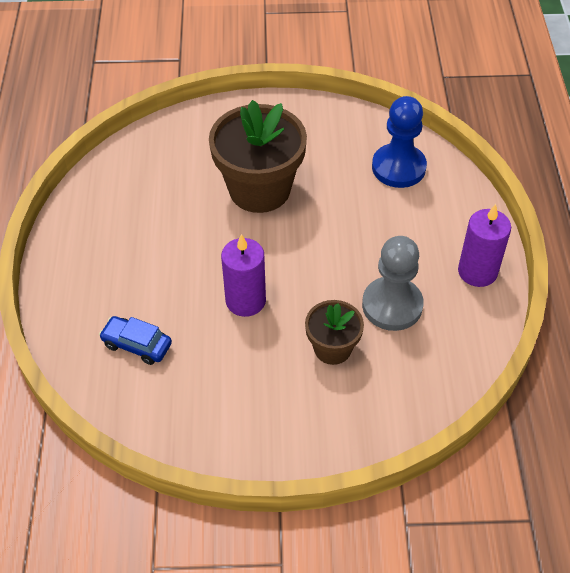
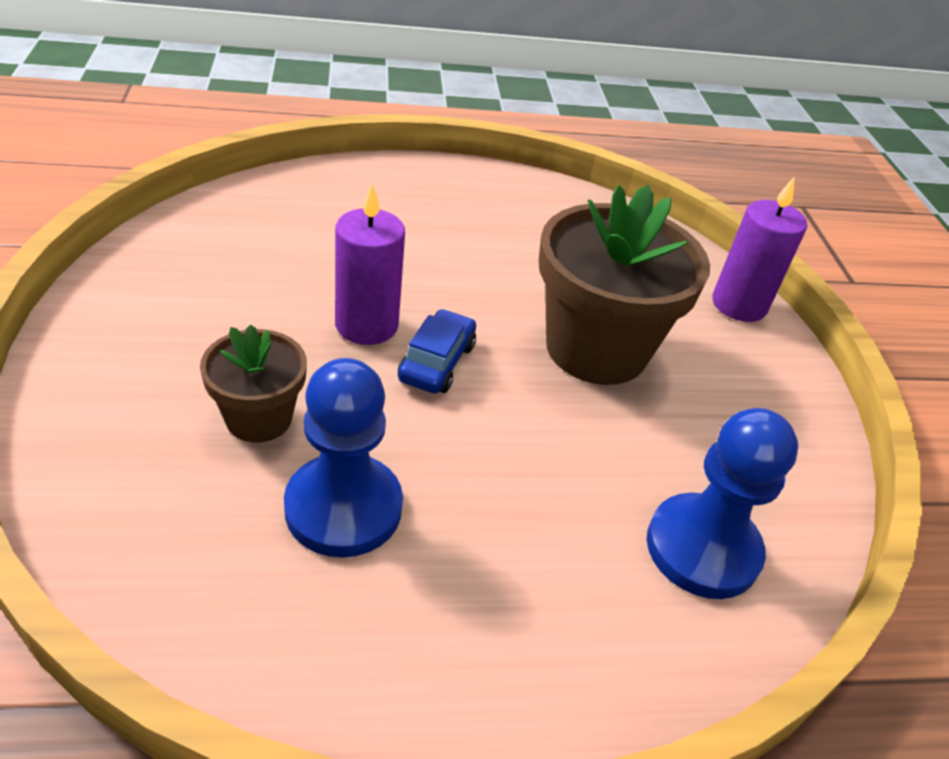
camera: 80 degrees right, 10 degrees down
blue car [99,316,172,365] -> blue car moved to [398,309,476,393]
grey pawn [362,236,424,331] -> blue pawn [284,358,403,558]
purple candle [458,204,511,287] -> purple candle moved to [712,177,807,322]

